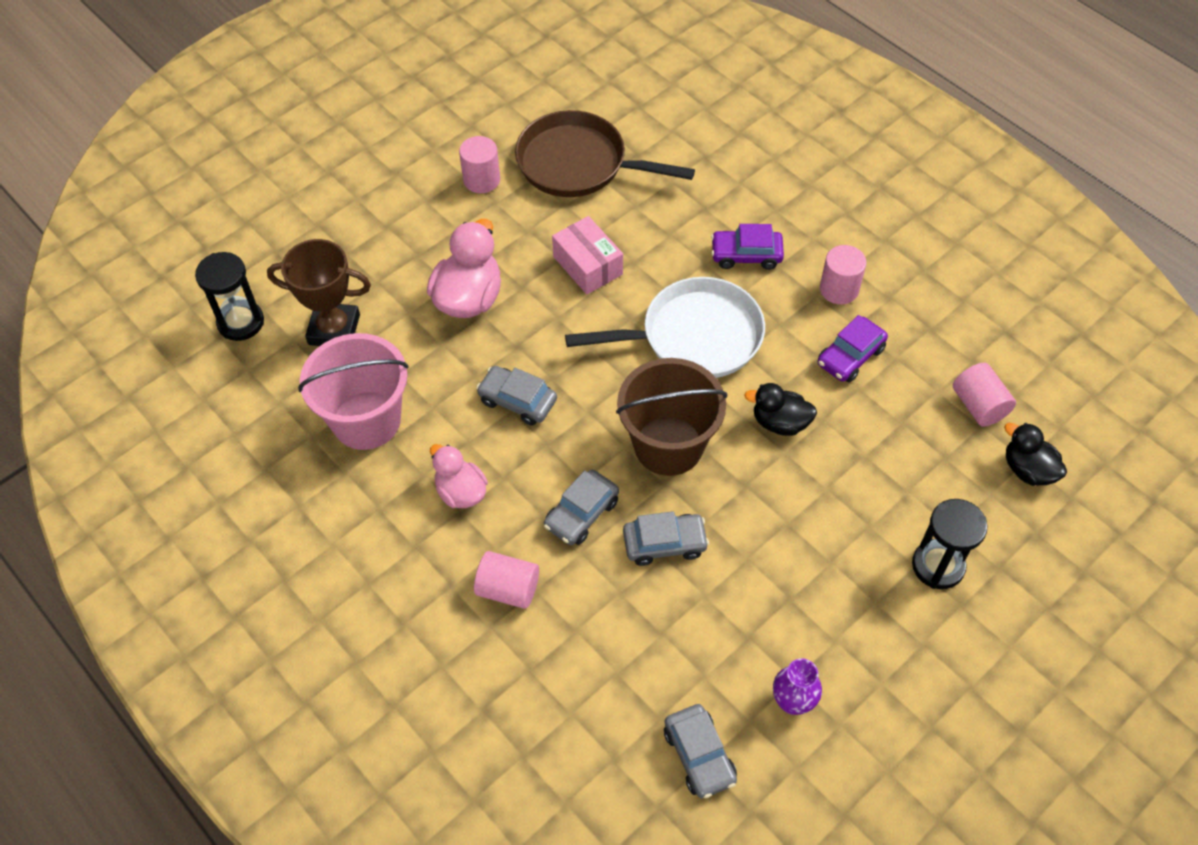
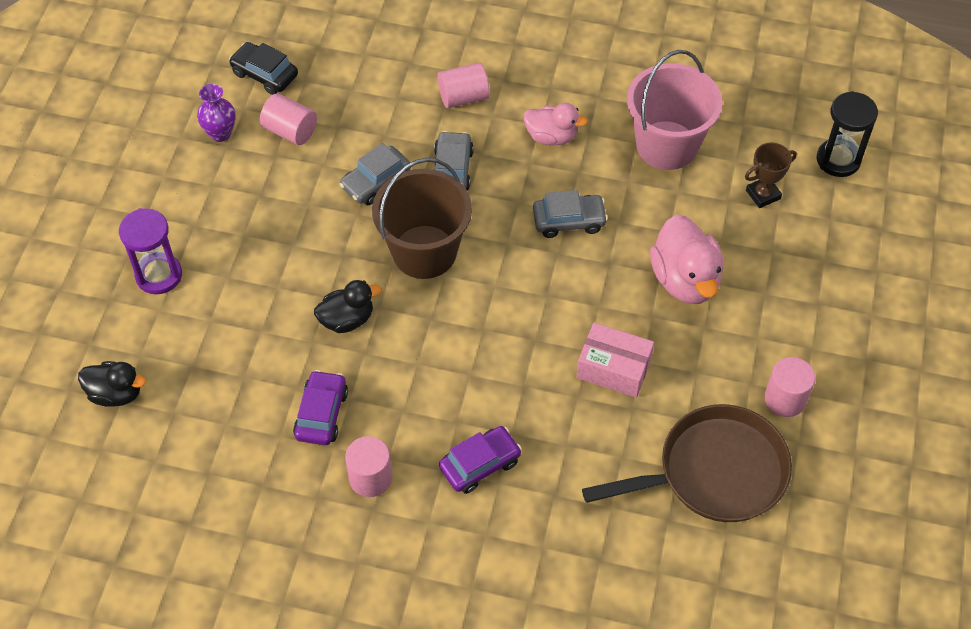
camera: 145 degrees right, 0 degrees up
brown trophy [267,239,371,346] -> brown trophy [745,142,797,208], size x0.61
white pan [565,277,765,378] -> none
grey car [664,704,737,798] -> black car [229,42,298,95]
black hourglass [912,499,988,589] -> purple hourglass [119,208,182,294]
pink cylinder [953,363,1016,427] -> pink cylinder moved to [260,93,317,145]

